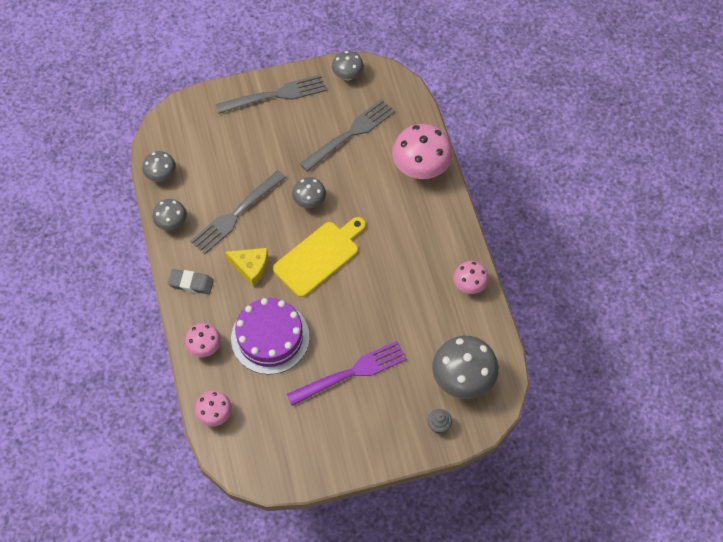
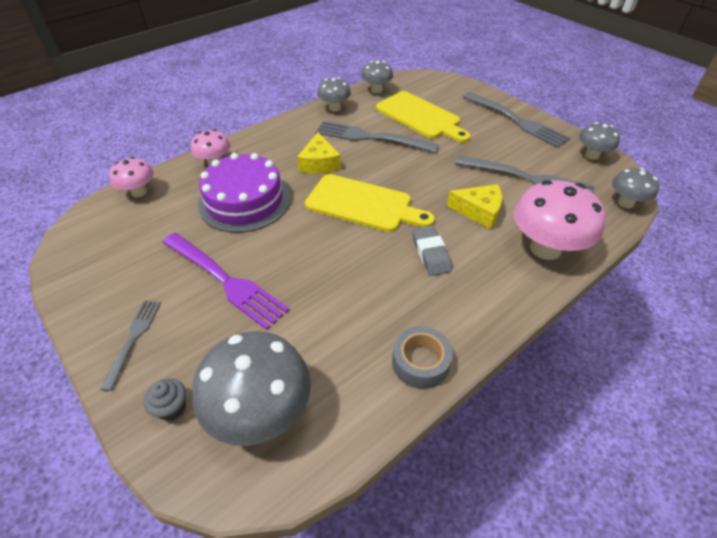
camera: 65 degrees right, 15 degrees down
grey eraser [168,269,214,294] -> grey eraser moved to [412,226,452,276]
grey mushroom [292,177,326,208] -> grey mushroom moved to [612,168,659,208]
pink mushroom [454,261,489,294] -> grey tape [392,326,453,389]
none -> grey fork [100,300,161,391]
none -> yellow cutting board [376,91,471,143]
none -> yellow cheese [447,184,502,229]

